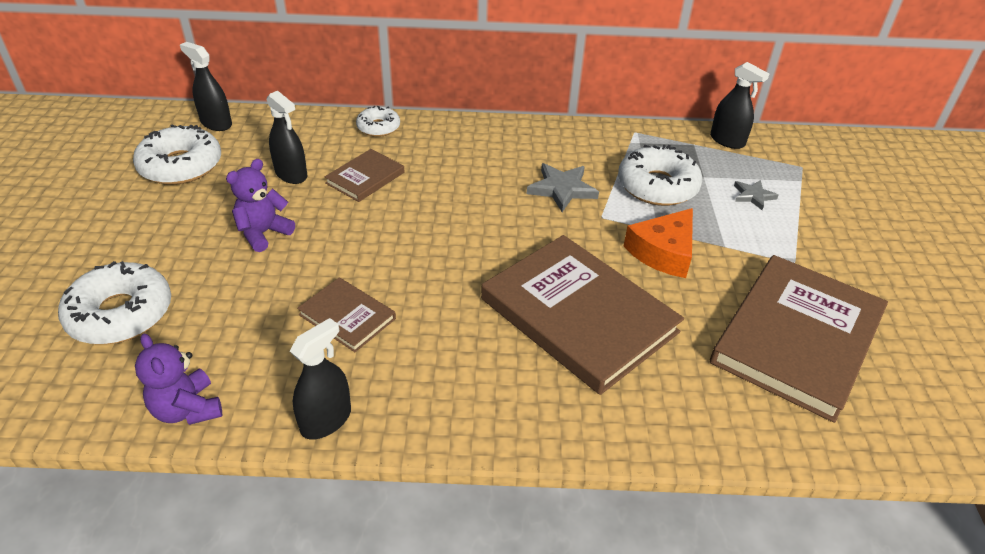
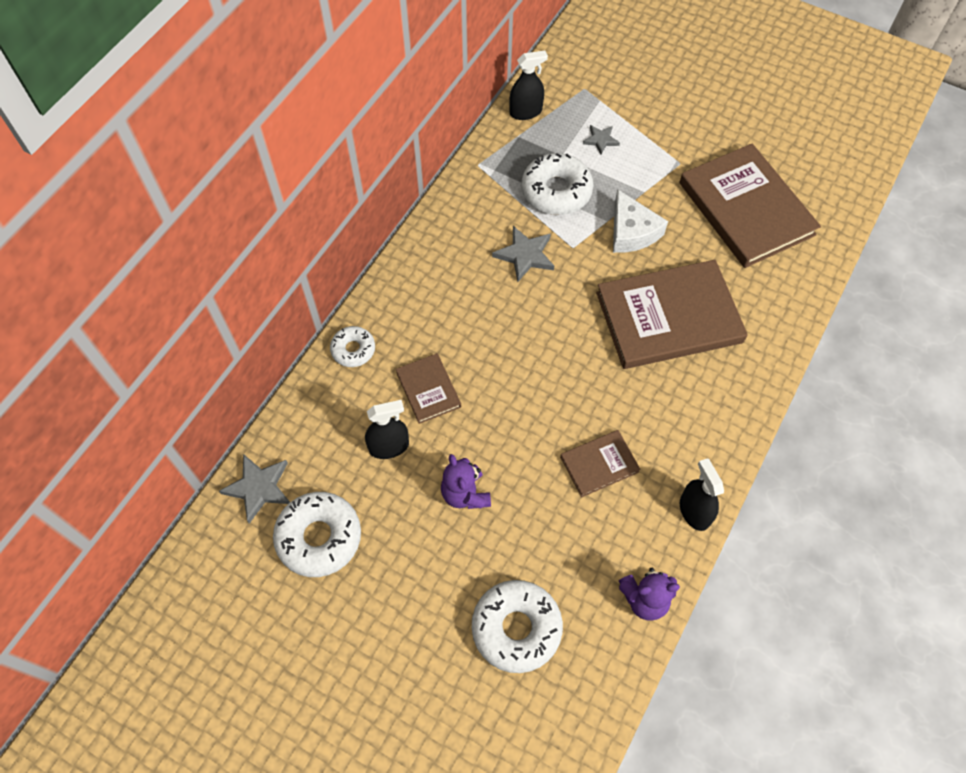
camera: 60 degrees left, 20 degrees up
black spray bottle [180,42,232,131] -> grey star [219,454,290,524]
orange cheese [623,208,693,278] -> white cheese [613,189,668,253]

